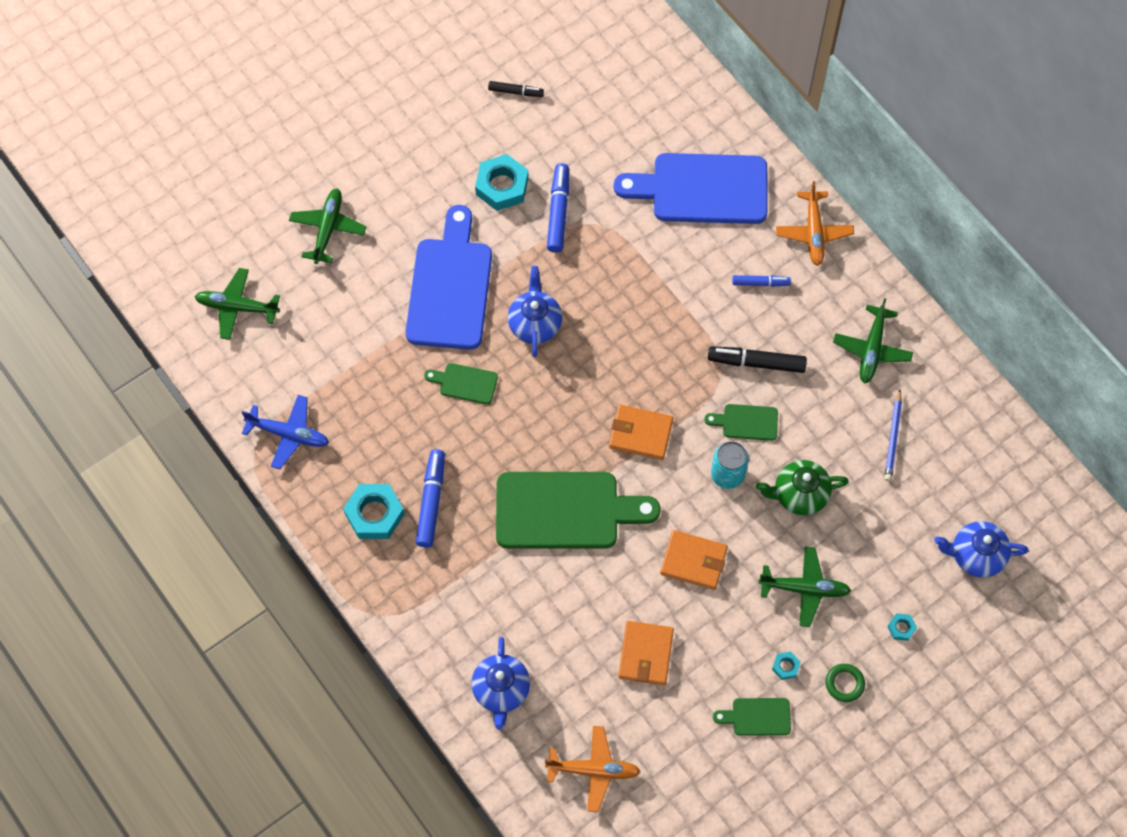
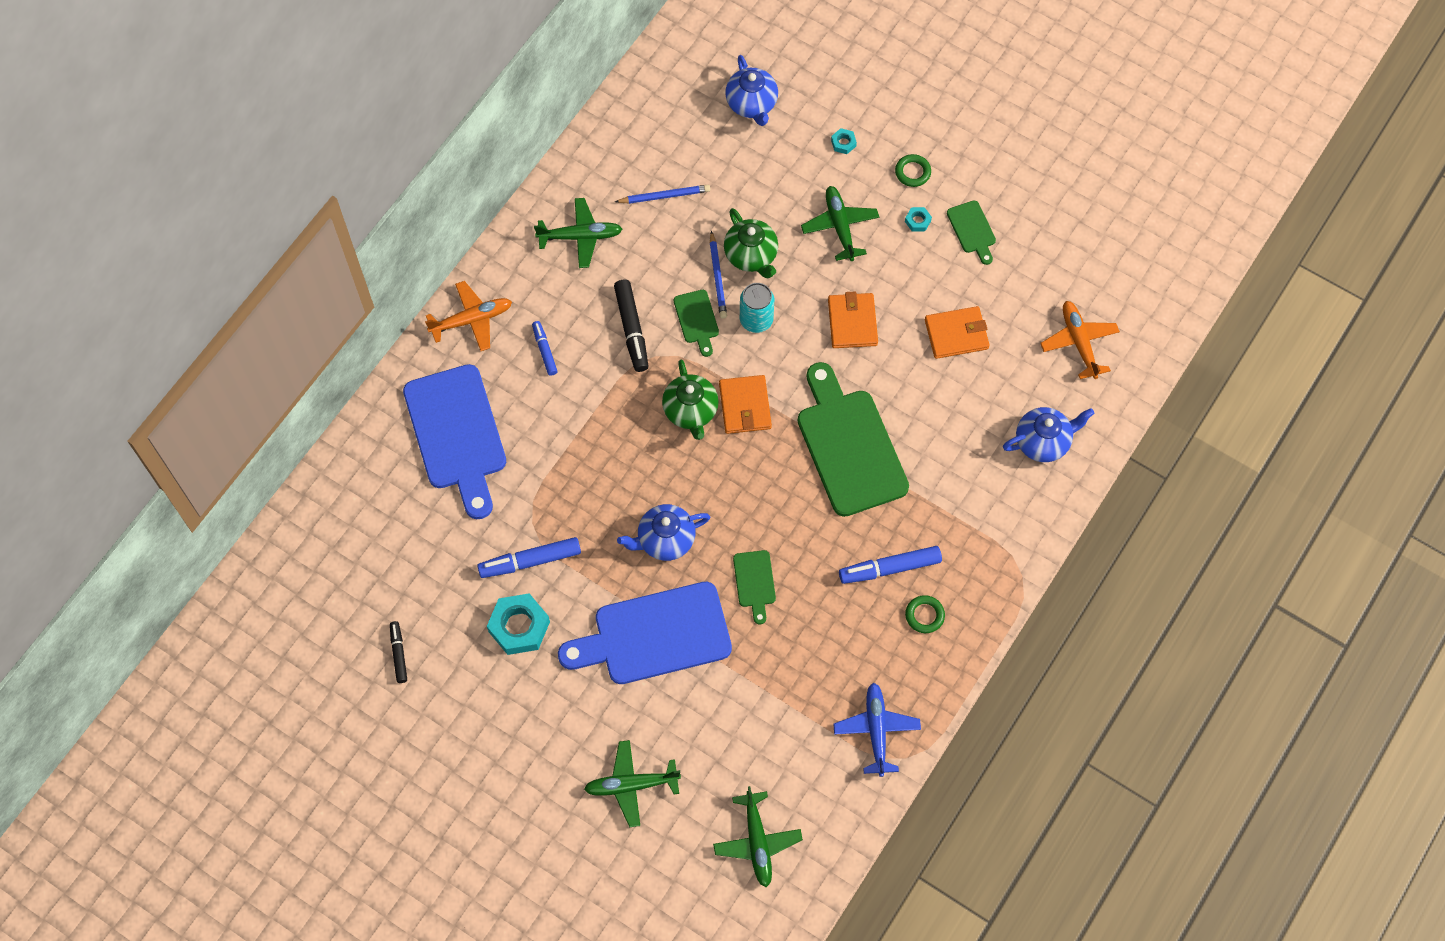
camera: 110 degrees left, 0 degrees up
turquoise nut [343,484,405,539] -> green ring [905,595,945,633]
none -> green teapot [662,360,719,440]
none -> blue pencil [710,231,727,318]

